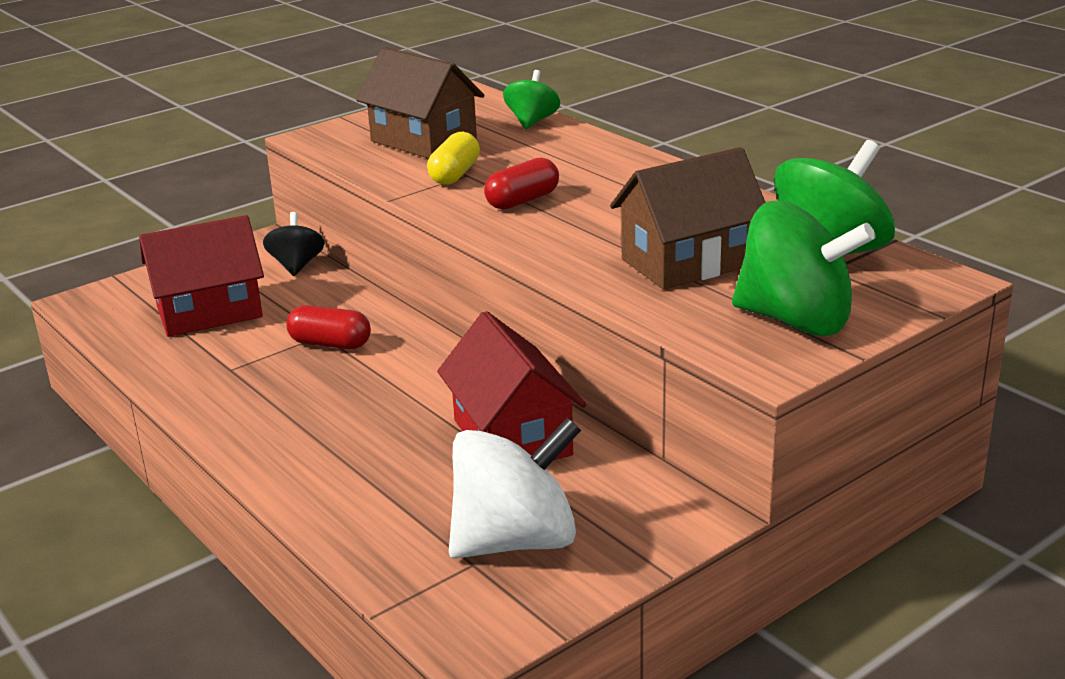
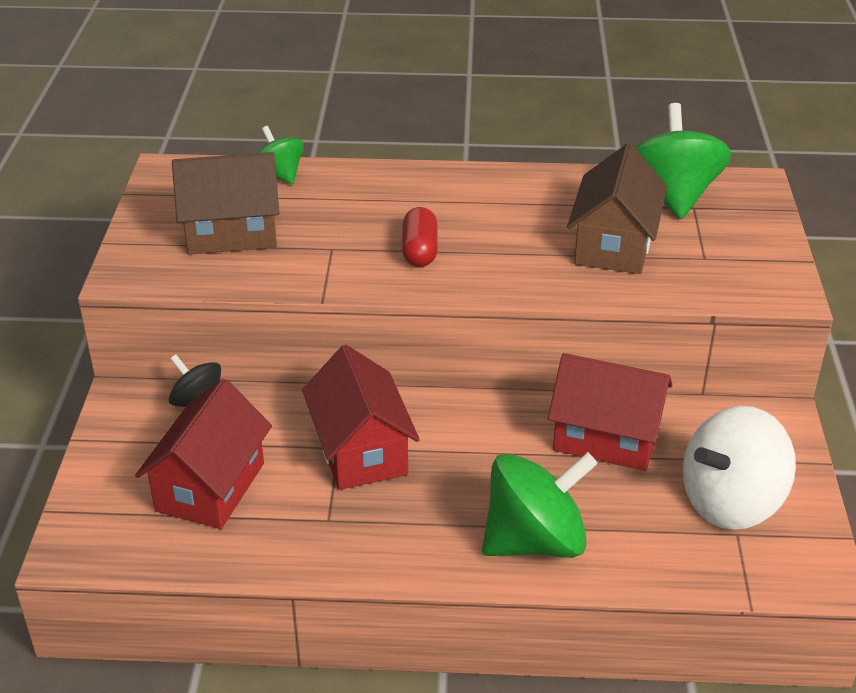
camera: 50 degrees left, 10 degrees up
red capsule [287,305,371,349] -> red house [302,345,420,490]
yellow capsule [427,132,480,185] -> none
white spinning top [449,417,581,559] -> white spinning top turned 135 degrees counterclockwise [683,406,796,530]
green spinning top [732,201,875,336] -> green spinning top moved to [482,452,598,558]

